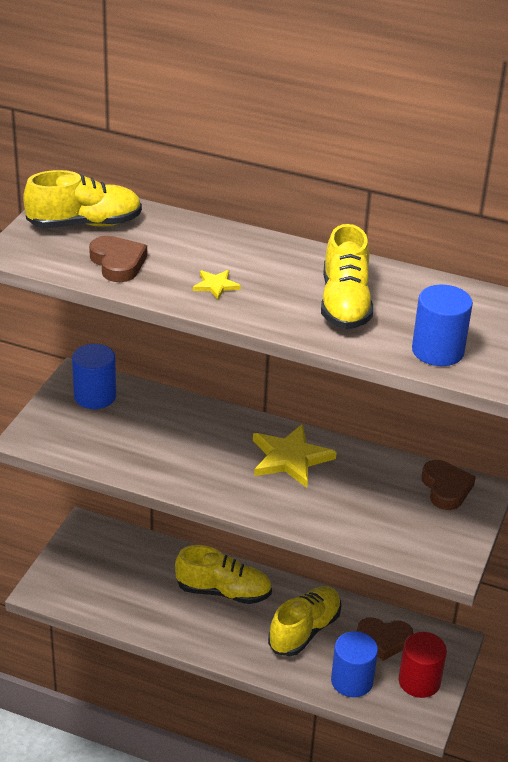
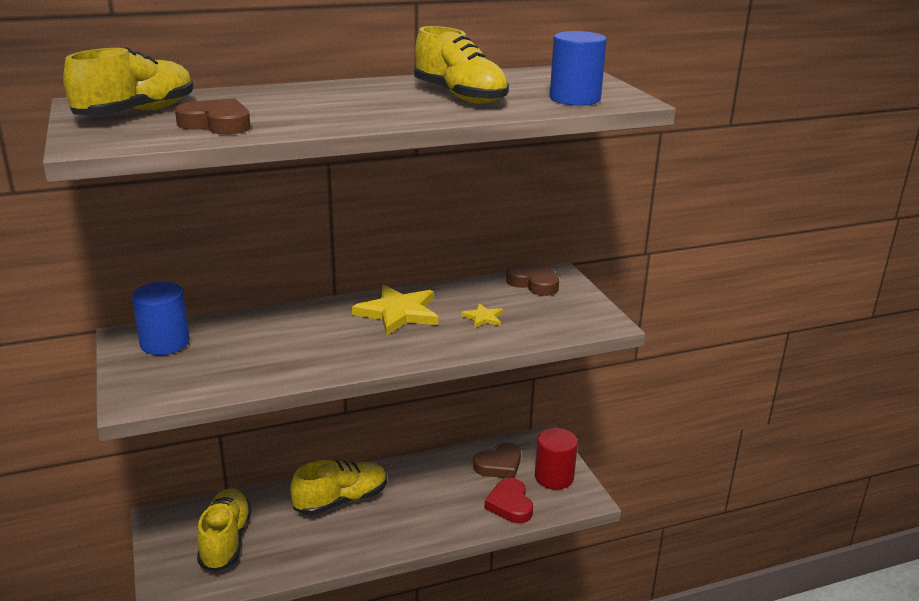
camera: 40 degrees left, 10 degrees down
yellow star [193,270,241,300] -> yellow star moved to [461,303,503,328]
yellow shoe [268,586,341,656] -> yellow shoe moved to [197,488,252,572]
blue cylinder [331,631,378,697] -> red heart [484,478,533,523]

